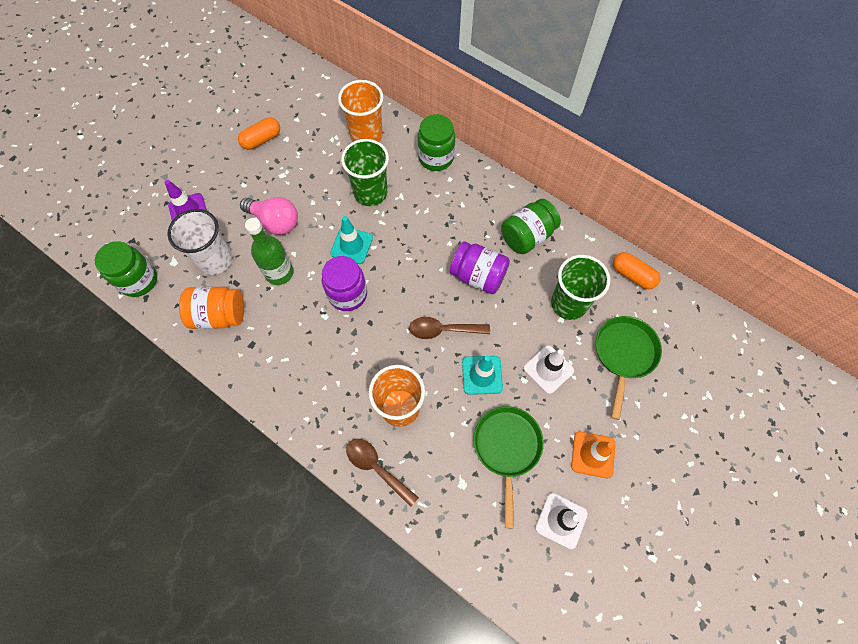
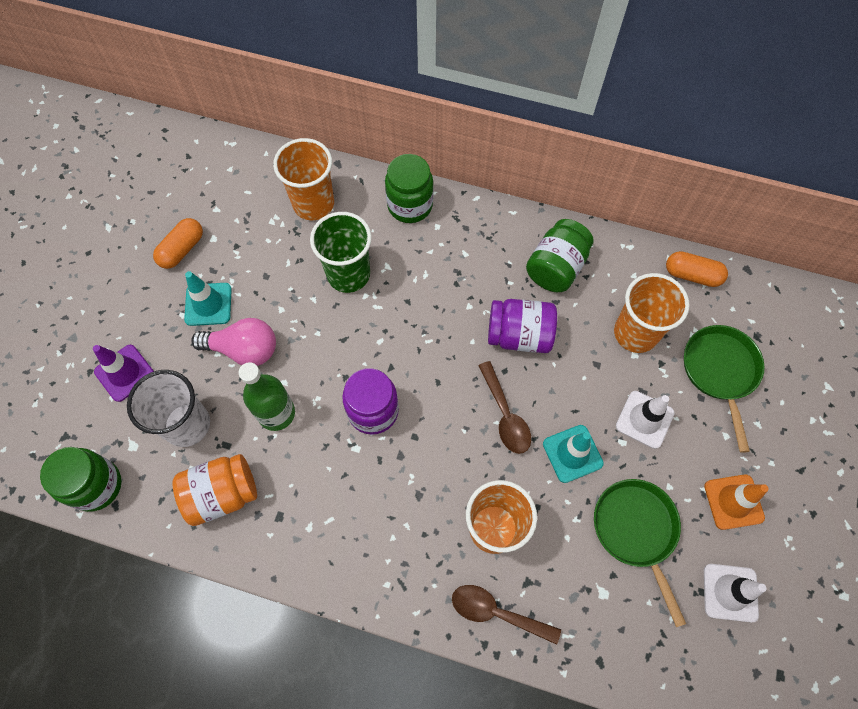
camera: 20 degrees left, 0 degrees up
turquoise traffic cone [330,216,373,264] -> turquoise traffic cone moved to [184,271,232,326]
brown spoon [409,317,490,339] -> brown spoon turned 90 degrees counterclockwise [478,361,531,454]
green cup [551,255,610,320] -> orange cup [614,273,689,353]

